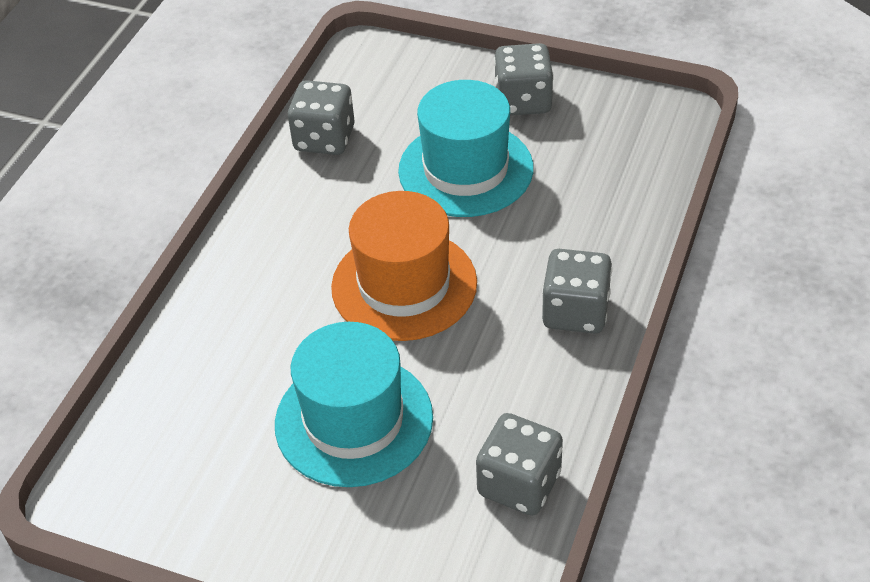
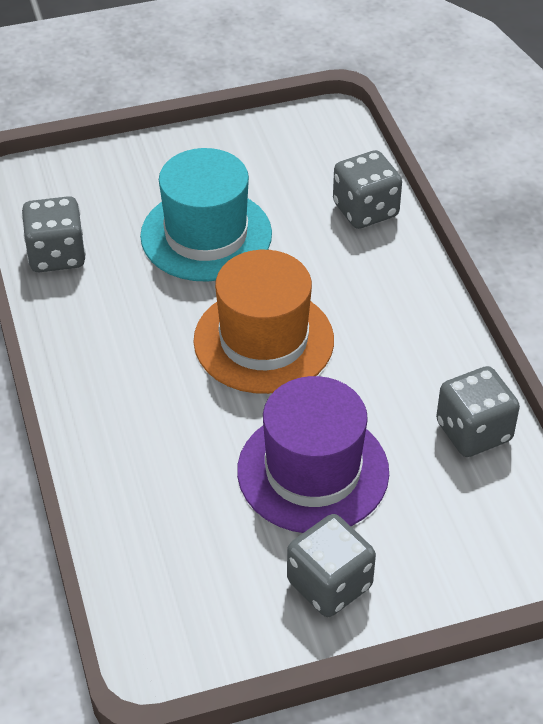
camera: 140 degrees right, 0 degrees up
turquoise hat [398,80,533,217] -> purple hat [237,376,389,533]
grey dice [542,249,612,334] -> grey dice moved to [333,150,402,229]

